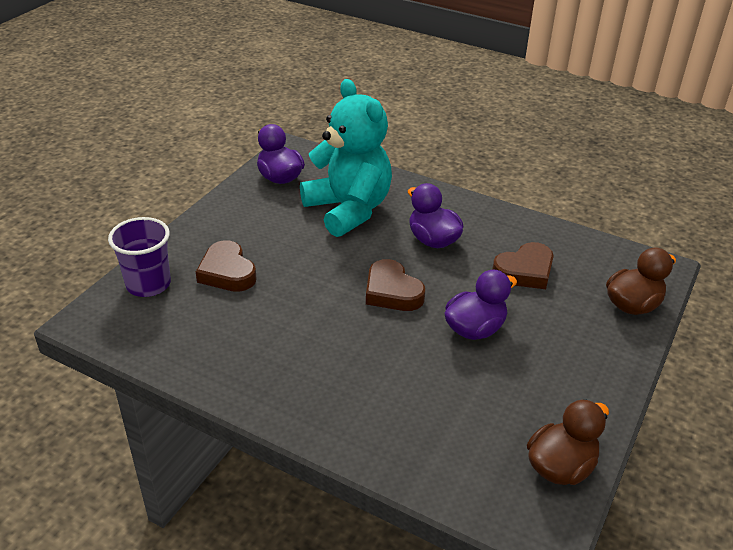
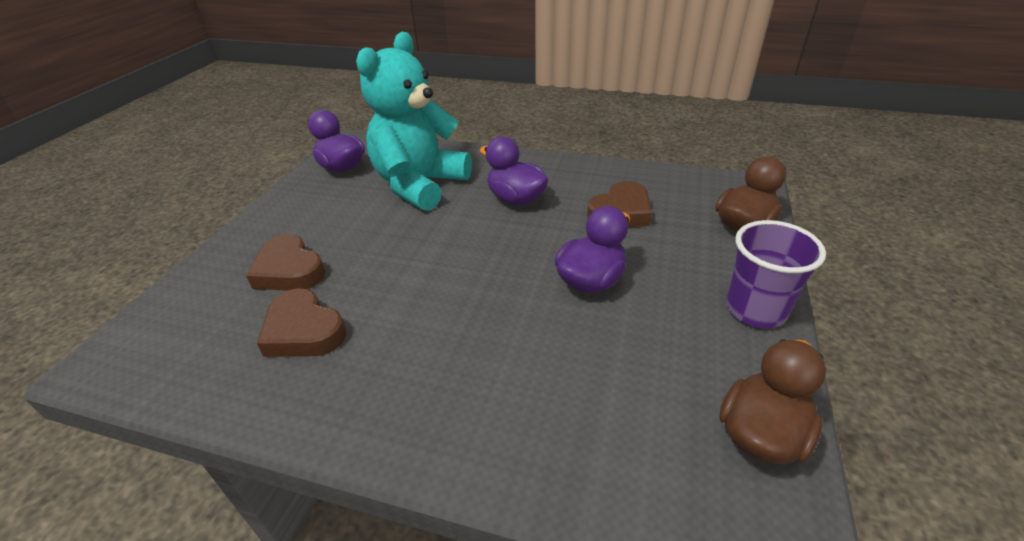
camera: 10 degrees left, 0 degrees up
purple cup [108,217,171,297] -> purple cup moved to [726,220,826,328]
turquoise teddy bear [300,79,392,237] -> turquoise teddy bear turned 105 degrees counterclockwise [356,32,472,211]
brown heart [366,259,425,311] -> brown heart moved to [257,289,346,357]

